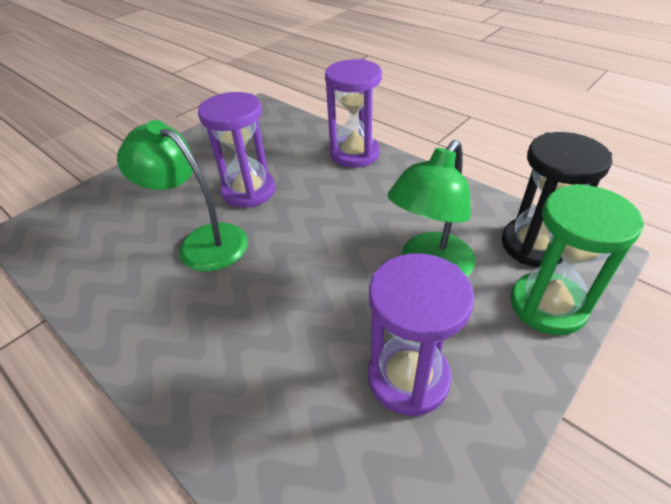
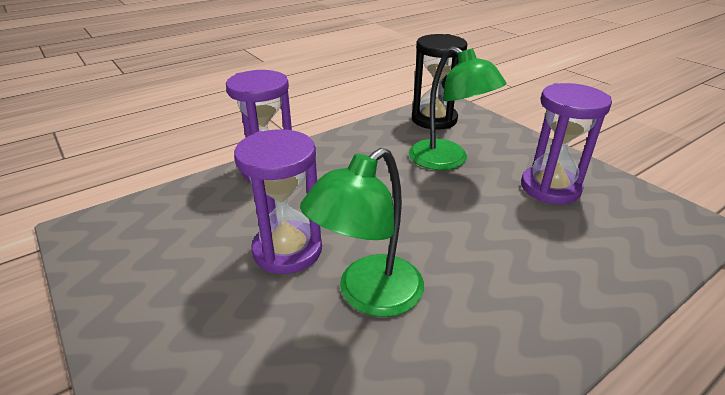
camera: 80 degrees left, 10 degrees down
green hourglass [511,184,644,335] -> none

